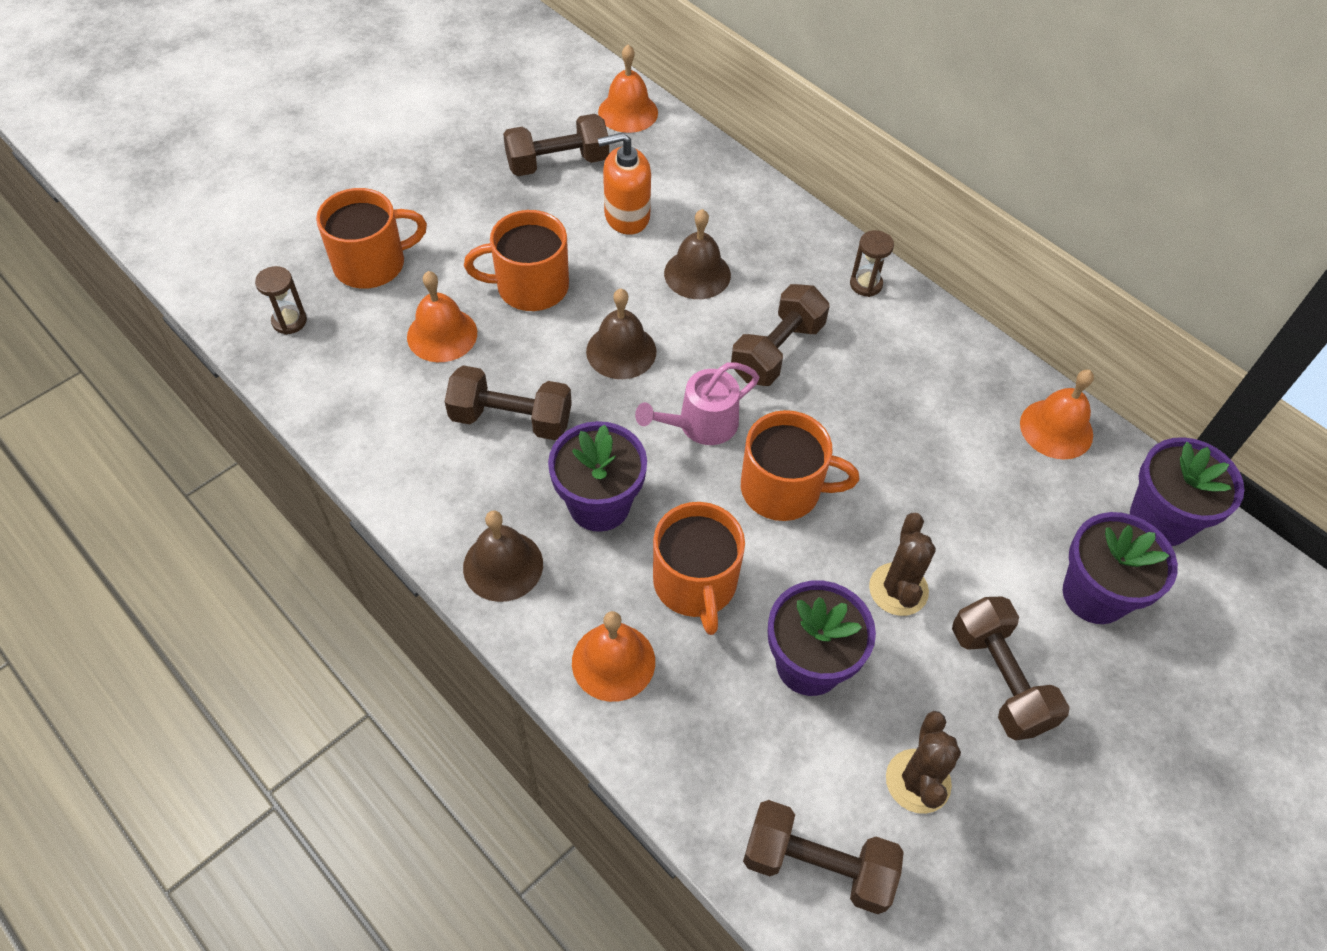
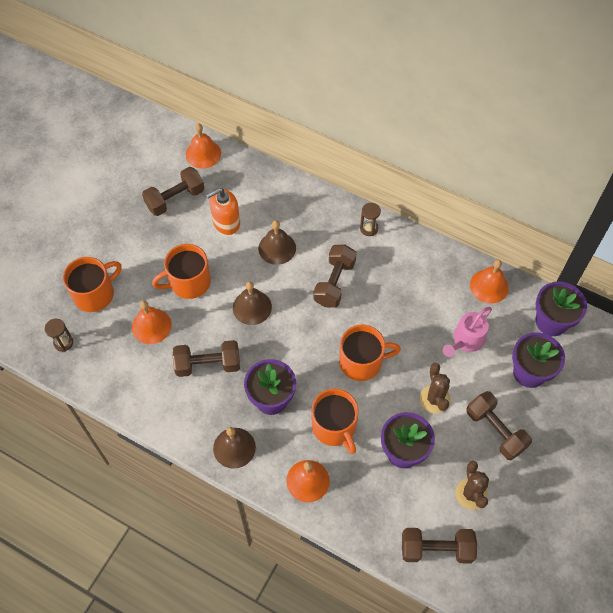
camera: 15 degrees left, 5 degrees up
pink watering can [635,362,759,445] -> pink watering can moved to [443,307,492,357]

